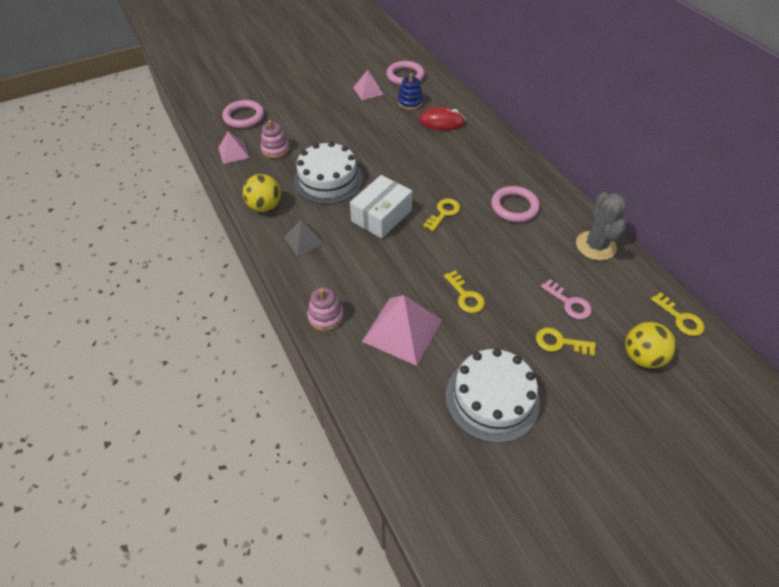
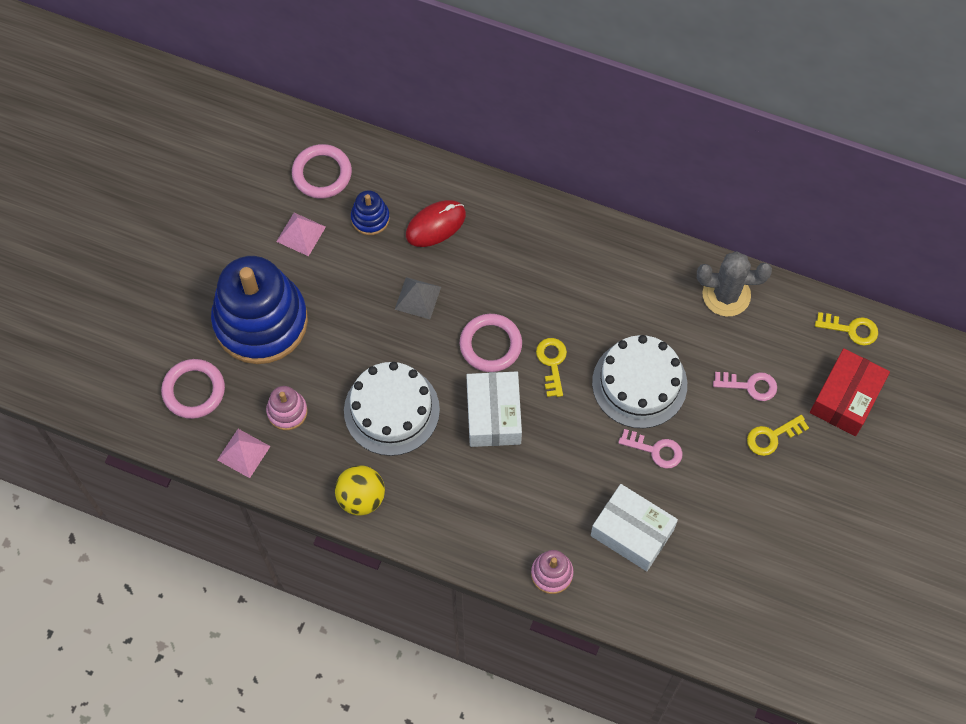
camera: 40 degrees left, 15 degrees up
grey pyramid [284,220,325,257] -> grey pyramid moved to [395,277,441,319]
pink pyramid [362,295,442,366] -> white box [591,484,678,571]
yellow key [444,270,485,313] -> pink key [618,429,683,468]
white cake [445,348,540,443] -> white cake moved to [592,335,687,428]
pink ring [491,186,540,222] -> pink ring moved to [460,314,522,372]
grey cactus [576,192,627,261] -> grey cactus turned 45 degrees counterclockwise [697,251,772,317]
yellow ball [625,322,676,368] -> red box [810,348,890,436]
none -> blue stacking toy [211,256,308,364]

